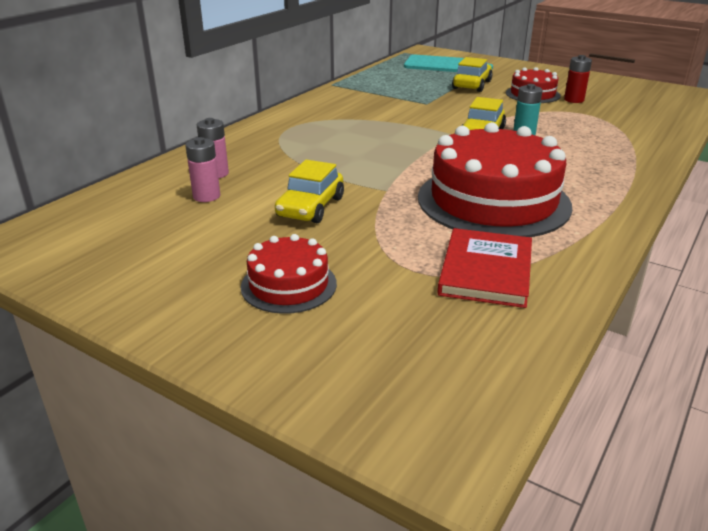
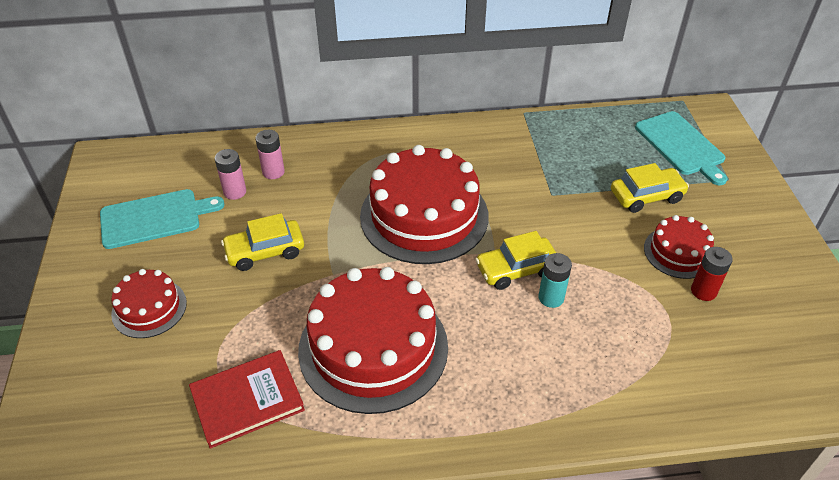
camera: 50 degrees right, 15 degrees up
none -> turquoise cutting board [100,189,224,249]
none -> red cake [360,145,489,264]

